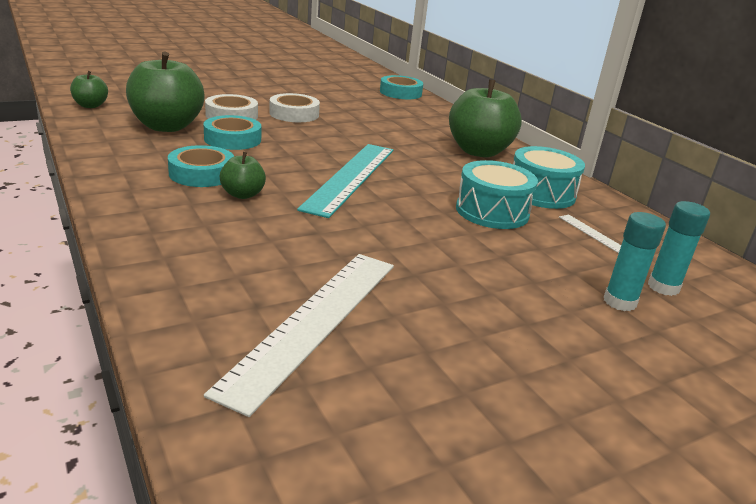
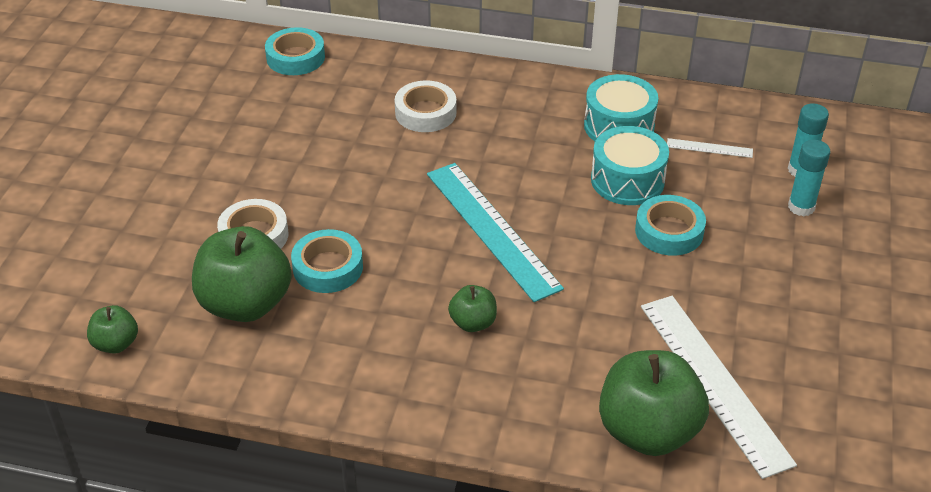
camera: 45 degrees left, 15 degrees up
turquoise tape [168,145,234,187] -> turquoise tape moved to [635,195,706,256]
white tape [269,93,320,122] -> white tape moved to [395,80,457,132]
green apple [449,80,522,157] -> green apple moved to [599,350,709,456]

